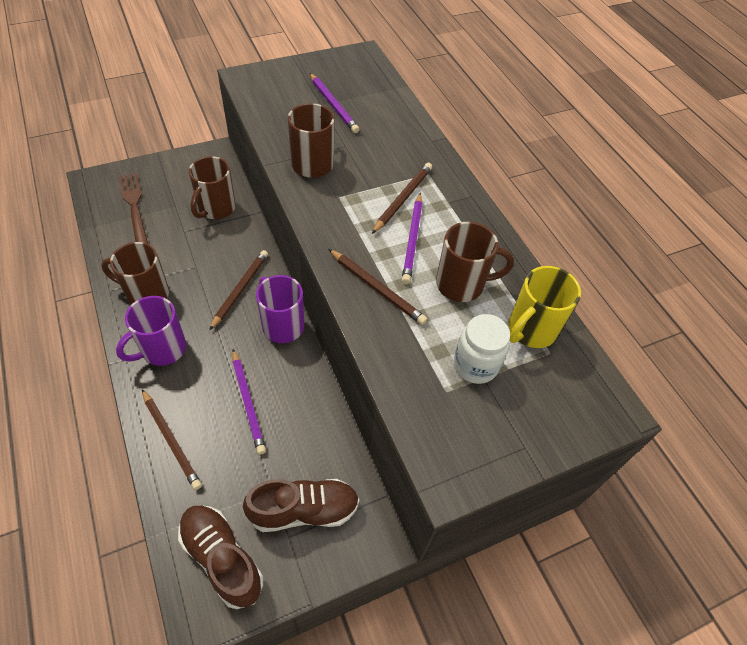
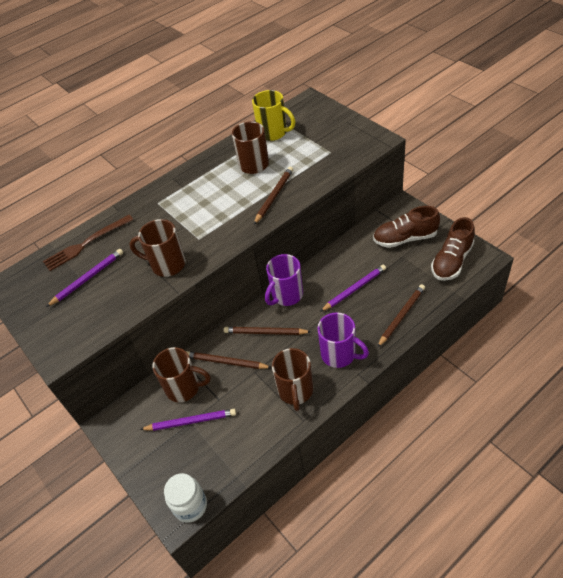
camera: 95 degrees left, 5 degrees down
brown fork [119,173,148,244] -> brown fork moved to [43,215,133,271]
brown shoe [243,479,359,532] -> brown shoe turned 75 degrees counterclockwise [373,206,440,248]
brown pencil [372,163,432,234] -> brown pencil moved to [186,351,272,369]
purple pencil [402,193,422,284] -> purple pencil moved to [140,409,236,431]
white jar [454,314,510,384] -> white jar moved to [164,473,207,523]

